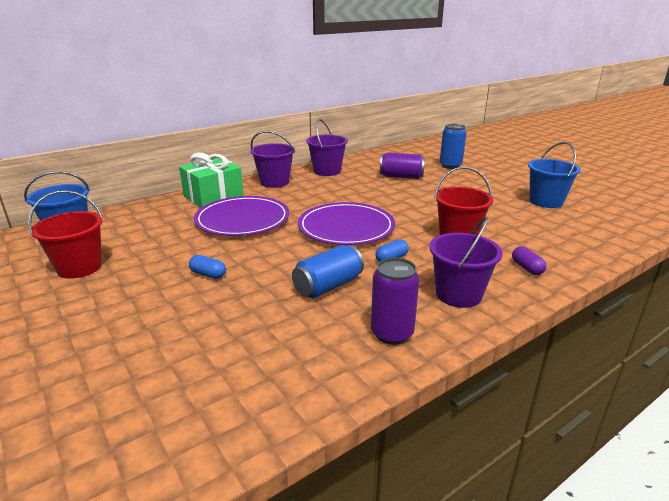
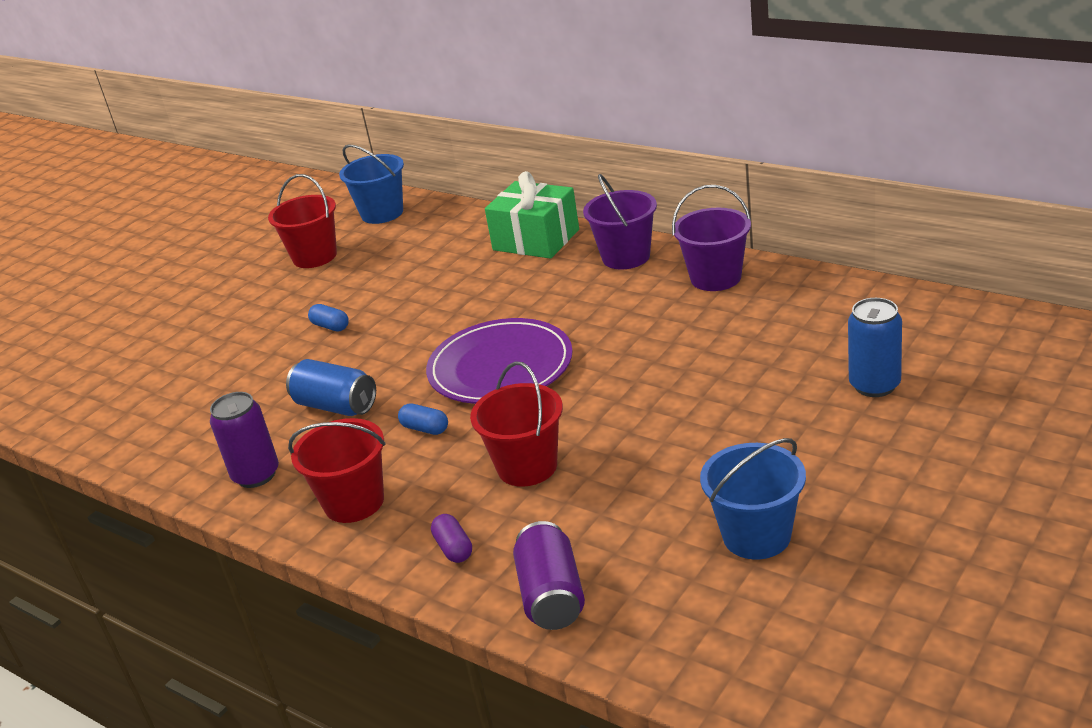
camera: 75 degrees right, 5 degrees up
blue capsule [189,255,226,279] -> blue capsule turned 60 degrees counterclockwise [308,304,349,332]
purple plate [194,196,289,236] -> none
purple can [380,152,425,179] -> purple can moved to [513,521,585,630]
purple bucket [429,217,502,308] -> red bucket [288,418,386,523]
purple capsule [512,246,547,275] -> purple capsule turned 75 degrees counterclockwise [431,514,472,563]

